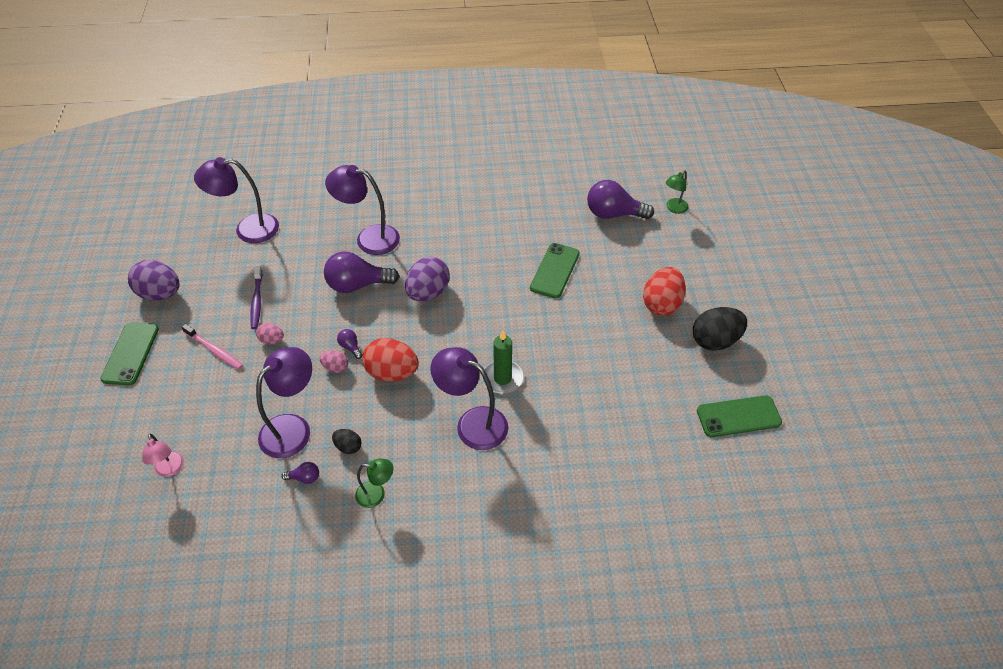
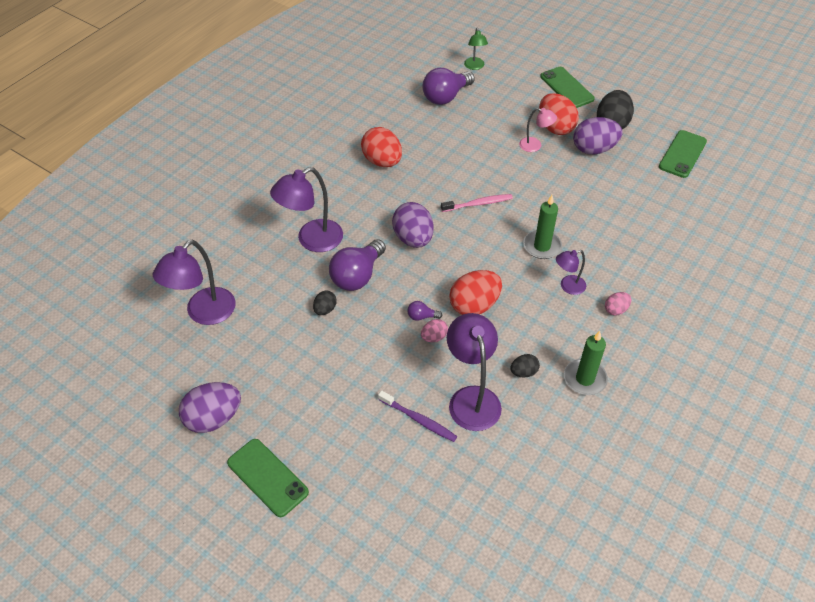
camera: 50 degrees left, 0 degrees up
pink lamp [142,434,184,477] -> pink lamp moved to [519,108,557,152]
pink toothbrush [181,324,243,369] -> pink toothbrush moved to [441,194,513,212]
purple toothbrush [250,266,262,329] -> purple toothbrush moved to [378,391,457,442]
pink egg [256,323,284,344] -> pink egg moved to [605,292,631,316]
purple light bulb [281,462,319,484] -> none
green lamp [355,458,393,508] -> green candle [564,331,608,395]
purple lamp [431,347,508,450] -> purple lamp [556,250,586,295], size x0.54
green phone [530,243,580,298] -> green phone moved to [540,67,595,108]
none -> black egg [313,291,337,315]
none -> red egg [361,127,402,167]
none -> purple egg [573,117,623,154]

